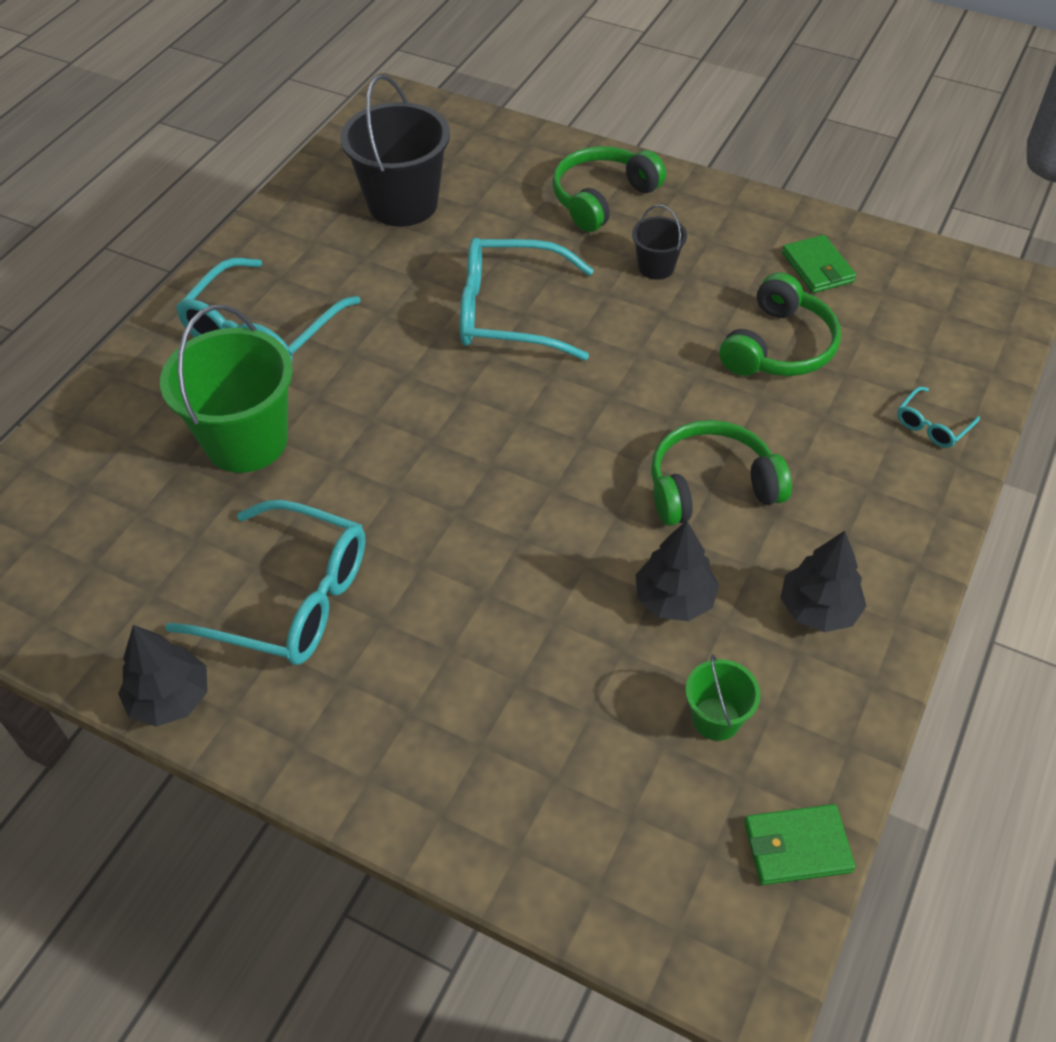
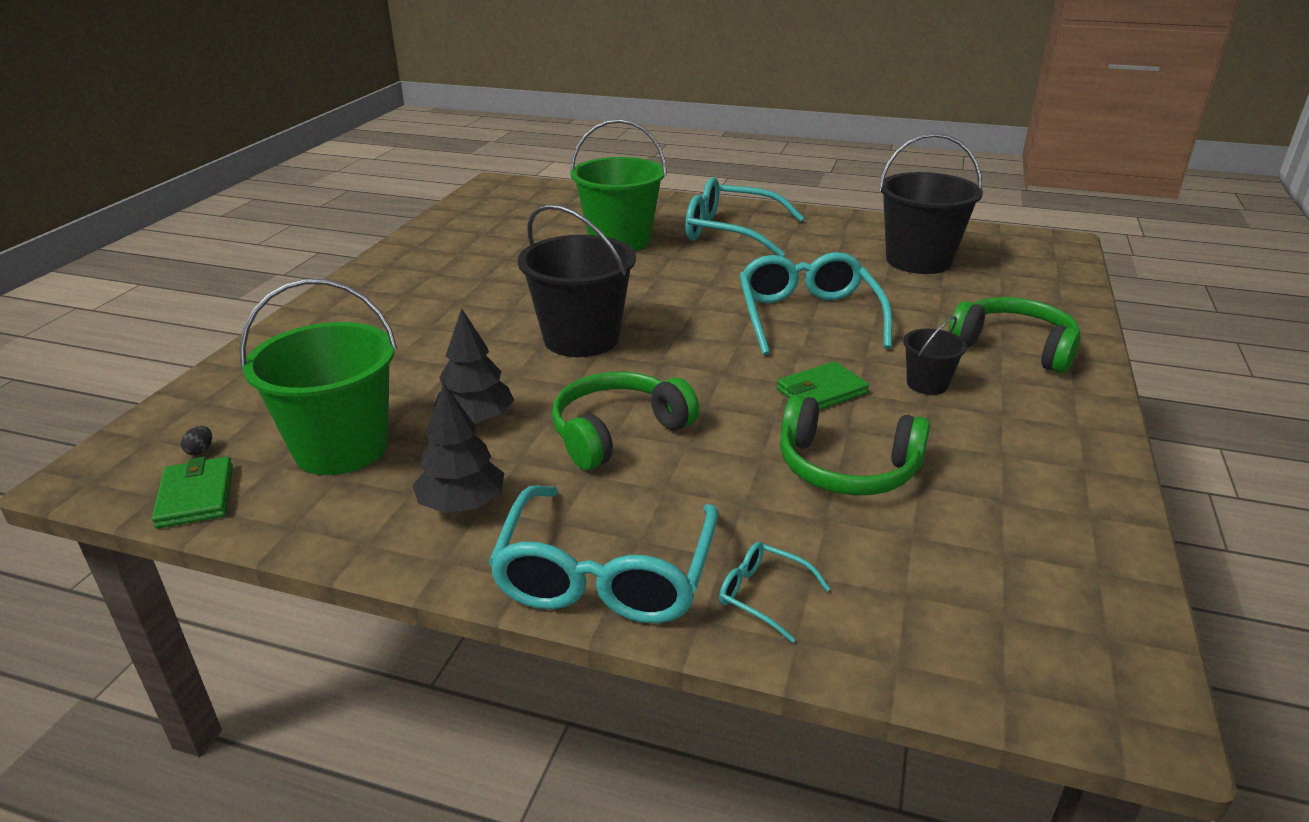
camera: 80 degrees right, 20 degrees down
black tree [118,625,207,727] -> none
turquoise glasses [165,500,365,665] -> turquoise glasses moved to [488,485,718,623]
green headphones [651,420,792,526] -> green headphones turned 105 degrees counterclockwise [552,372,699,470]
green bucket [685,654,761,741] -> green bucket [239,279,397,475], size x2.04
green wallet [782,235,856,293] -> green wallet moved to [777,361,869,410]
none -> black egg [181,426,212,455]
none -> black bucket [518,204,636,357]

